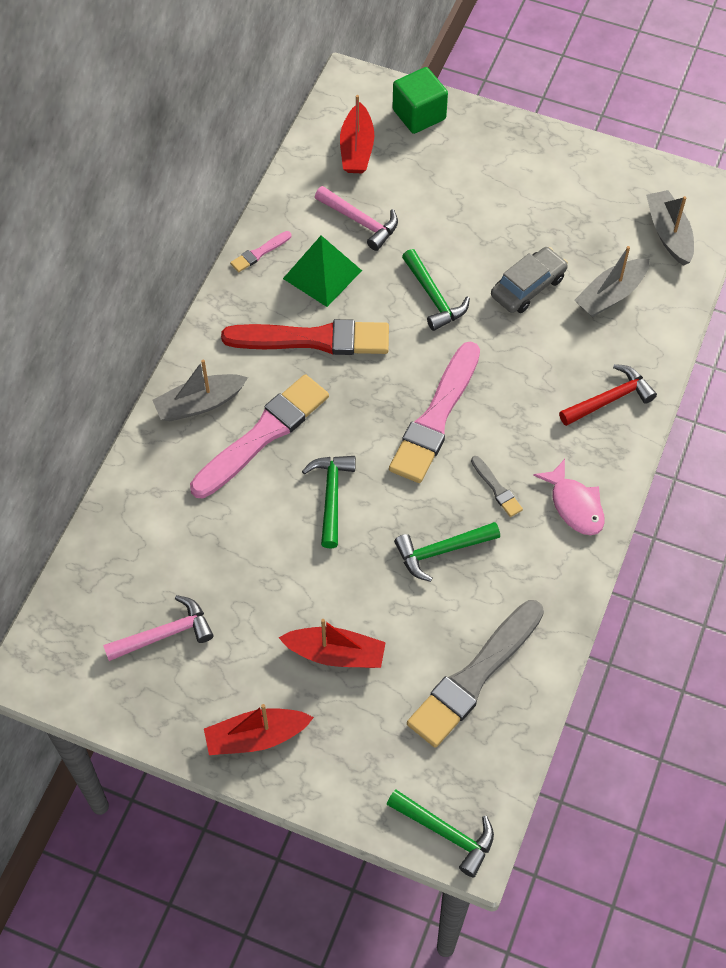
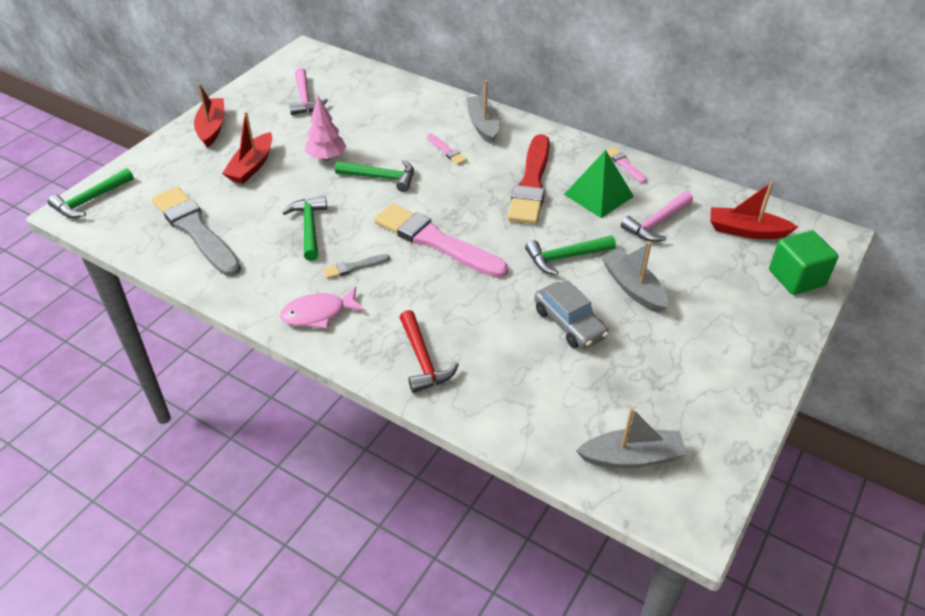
camera: 100 degrees right, 15 degrees down
pink brush [190,374,329,499] -> pink brush [427,133,467,165], size x0.43
grey boat [574,246,649,317] -> grey boat moved to [601,242,668,313]
none -> pink tree [305,96,346,160]

